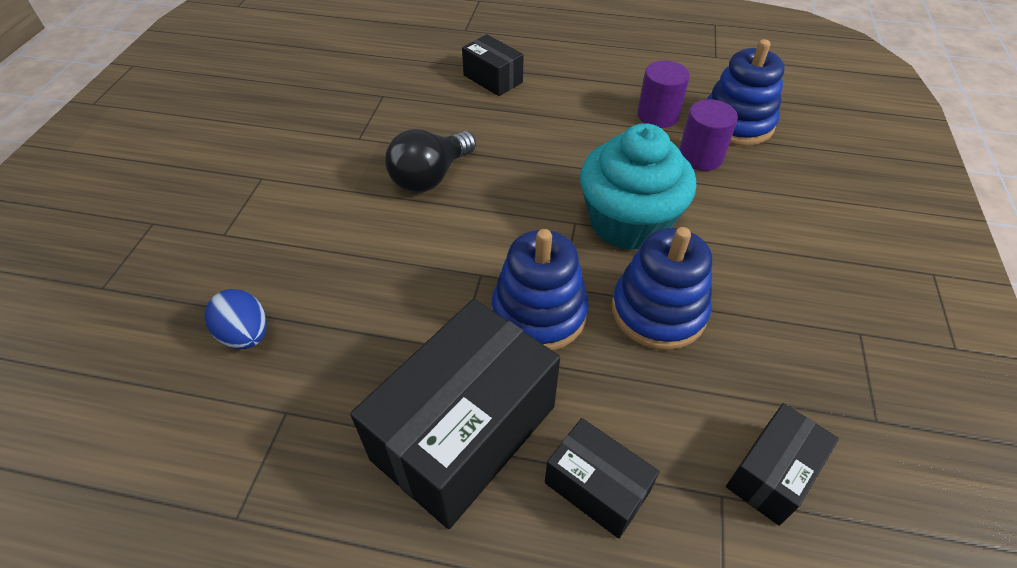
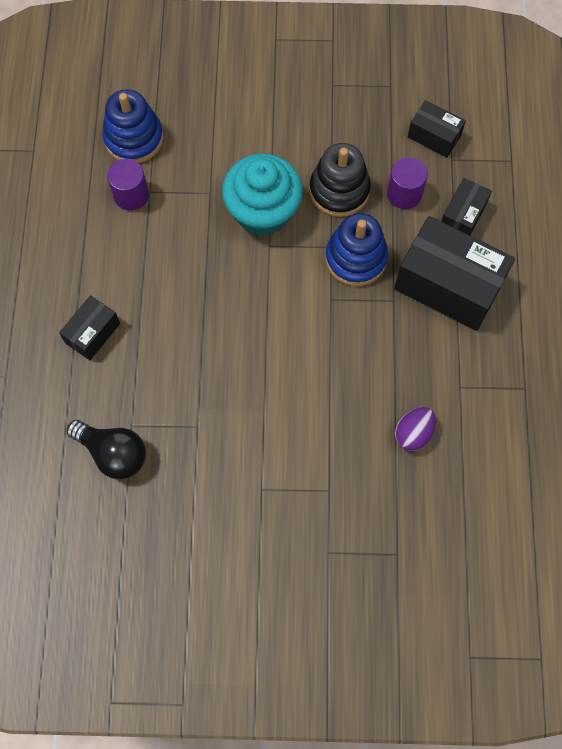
camera: 100 degrees left, 20 degrees up
blue egg [204,289,267,349] -> purple egg [395,407,436,451]
black light bulb [385,129,476,193] -> black light bulb moved to [67,420,146,479]
blue stacking toy [612,227,712,350] -> black stacking toy [309,143,371,217]
purple cylinder [679,99,738,171] -> purple cylinder moved to [387,157,428,209]

